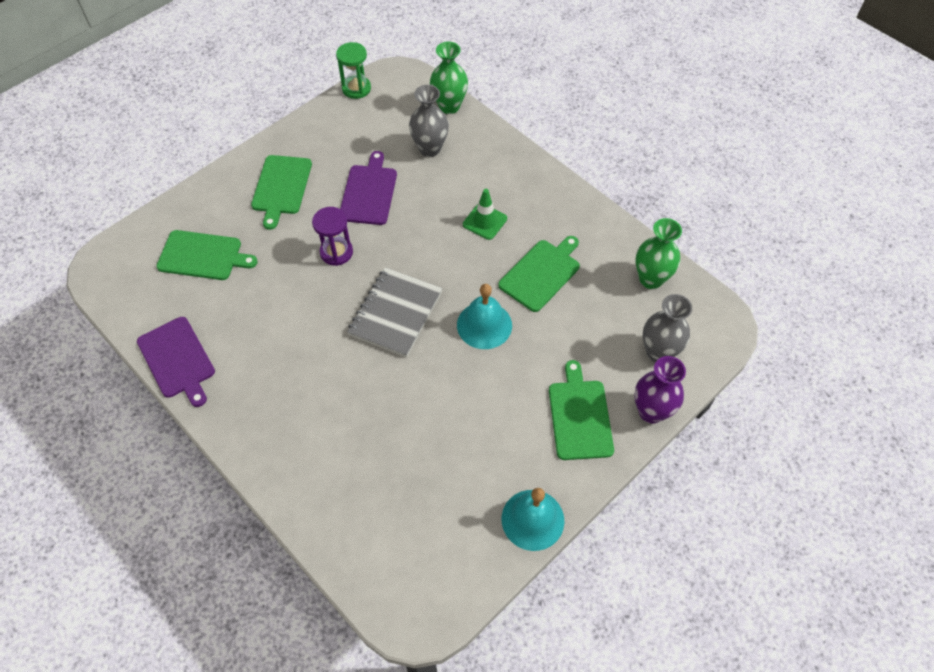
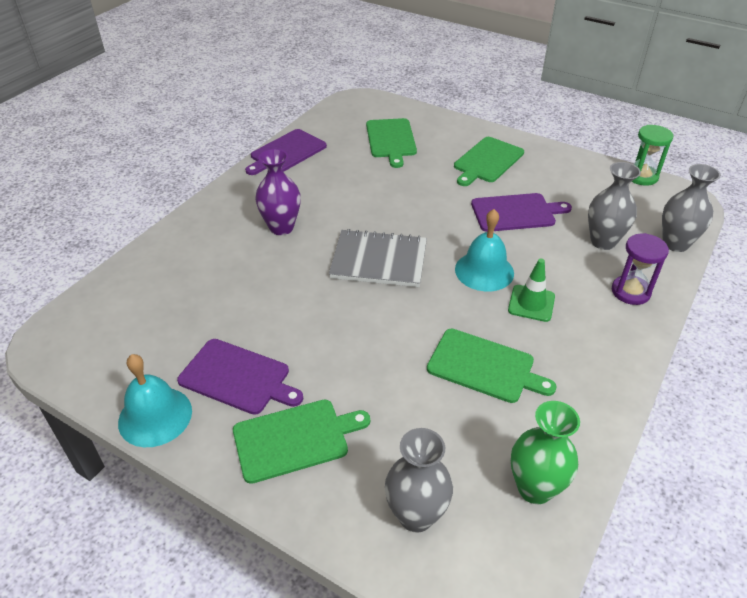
camera: 75 degrees right, 15 degrees down
green cutting board [251,155,312,230] -> green cutting board turned 45 degrees counterclockwise [454,137,524,186]
purple hourglass [312,207,353,266] -> purple hourglass moved to [612,233,669,305]
green vase [430,42,468,114] -> grey vase [662,164,721,252]
turquoise bell [457,284,512,349] -> turquoise bell moved to [455,209,514,291]
purple vase [634,356,686,424] -> purple vase moved to [255,149,301,235]
none -> purple cutting board [177,339,303,415]

